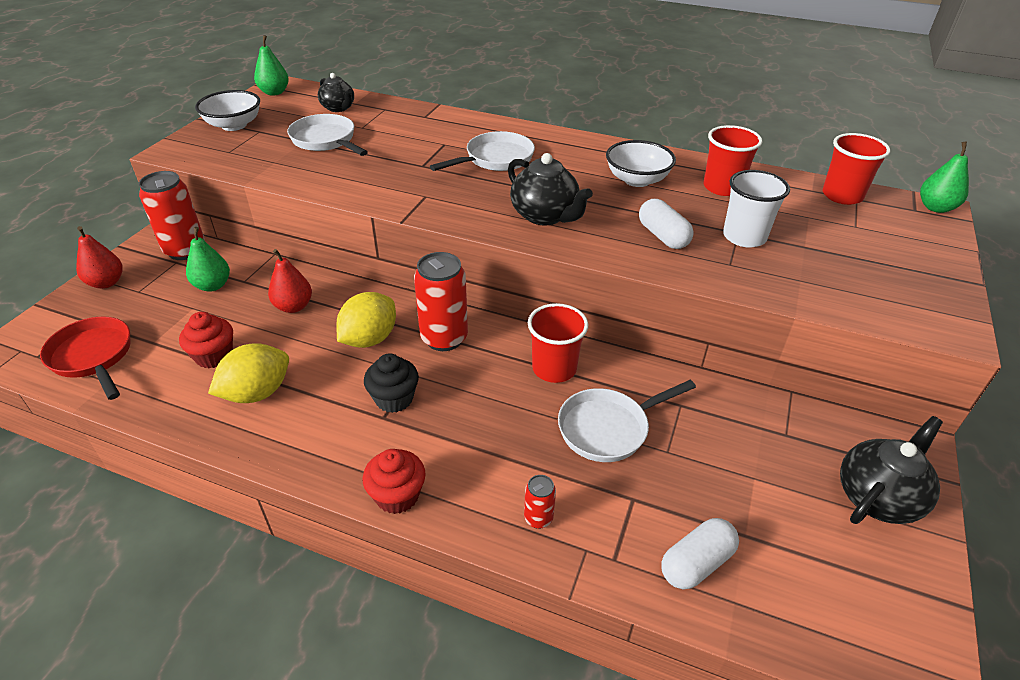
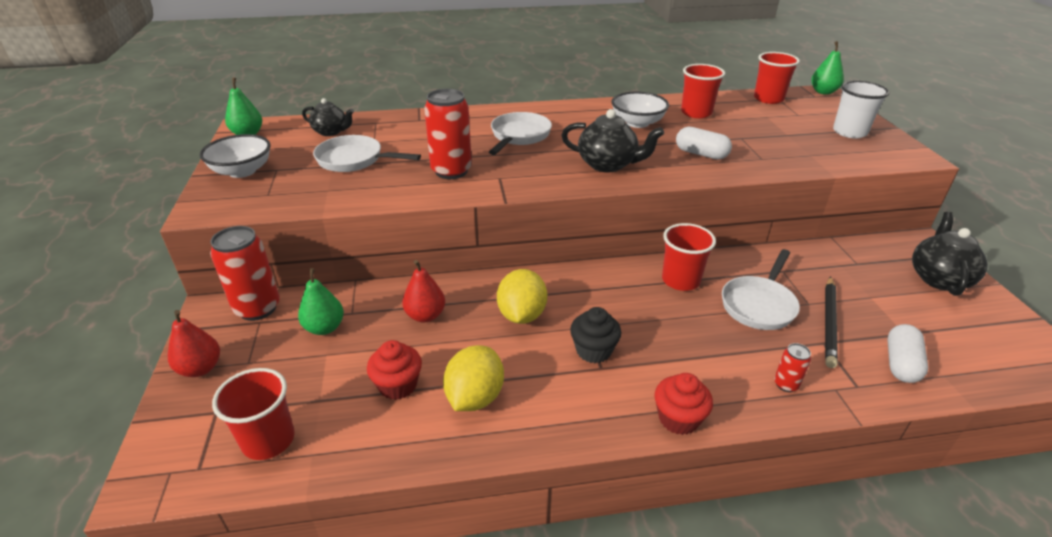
camera: 30 degrees left, 5 degrees down
red pan [40,317,131,400] -> red cup [212,368,295,460]
red can [414,252,468,351] -> red can moved to [424,89,472,179]
white cup [723,170,790,247] -> white cup moved to [833,80,889,138]
none -> black pencil [825,276,838,368]

